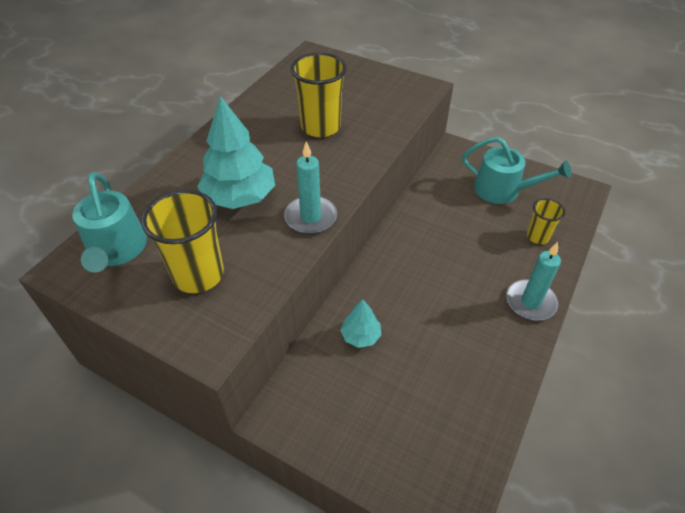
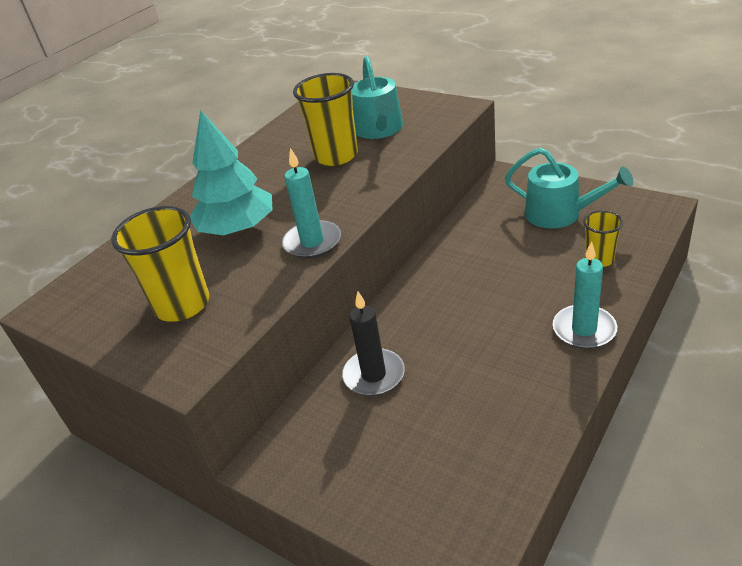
camera: 10 degrees right, 10 degrees down
turquoise watering can [72,172,147,272] -> turquoise watering can moved to [352,56,403,139]
turquoise tree [340,299,381,348] -> black candle [342,291,405,396]

